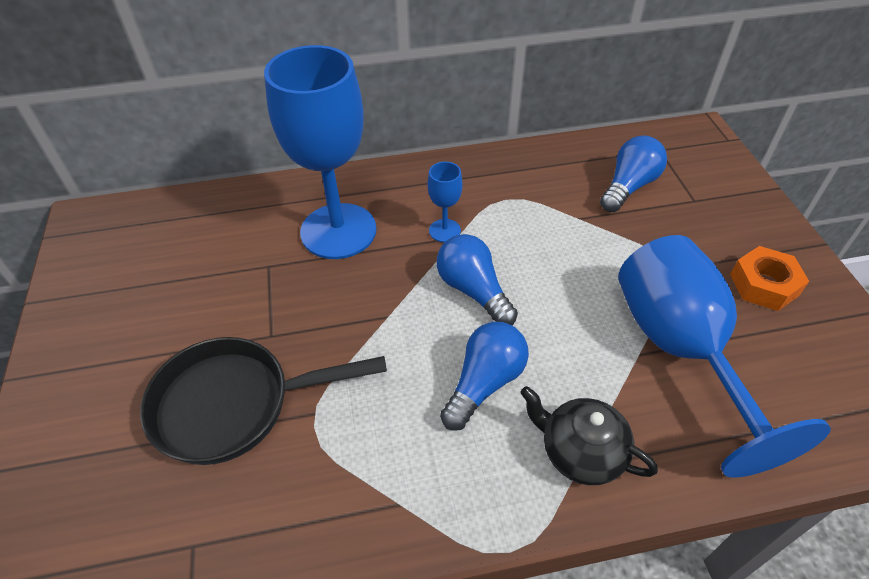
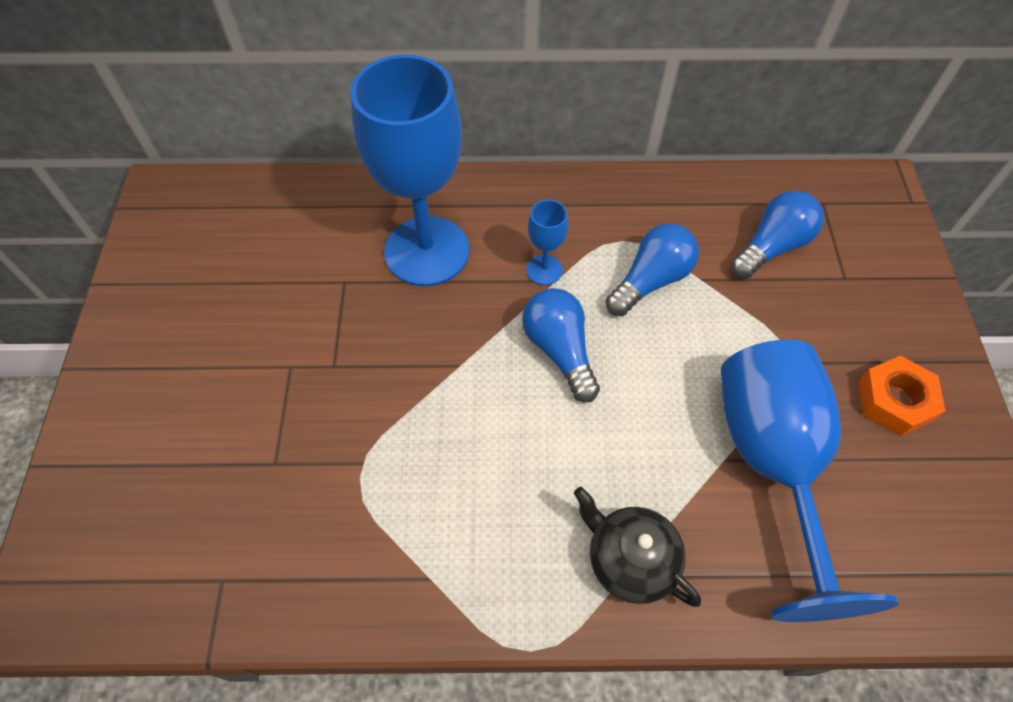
camera: 10 degrees right, 10 degrees up
black pan [140,337,387,465] -> none
blue light bulb [440,322,529,431] -> blue light bulb moved to [606,223,699,316]

